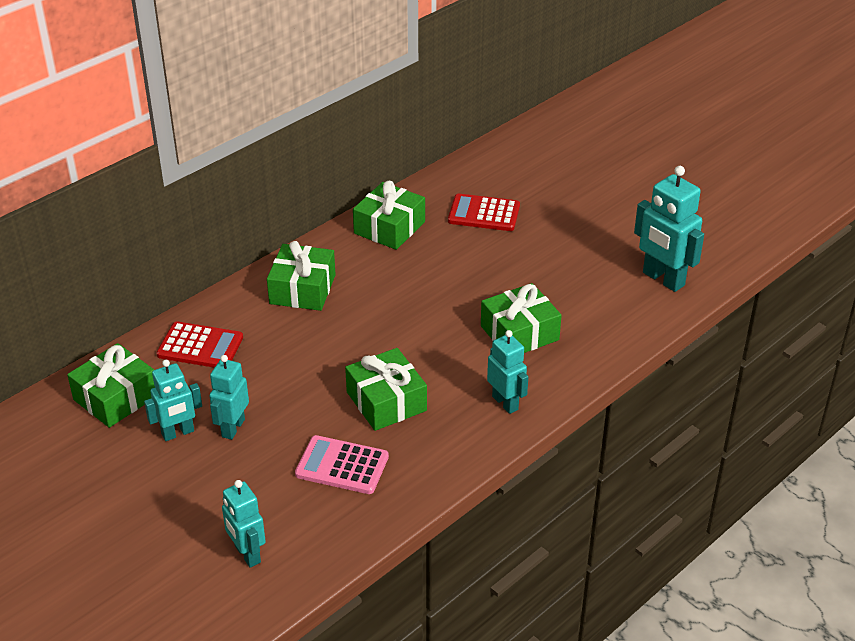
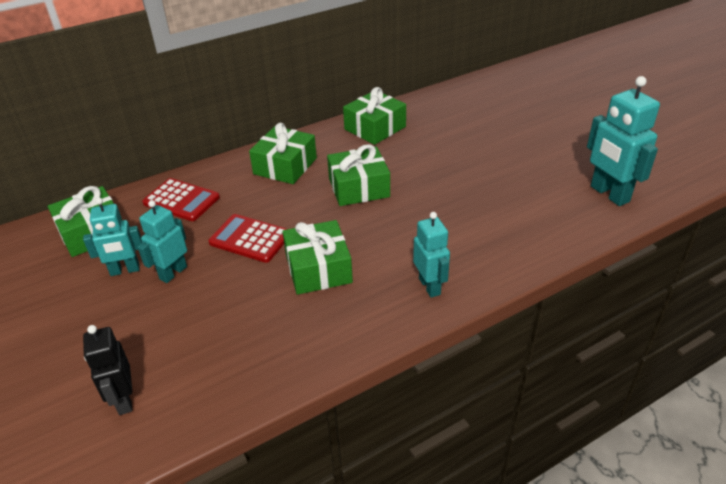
camera: 15 degrees right, 0 degrees up
turquoise robot [222,480,266,567] -> black robot [83,325,132,415]
pink calculator [295,435,389,494] -> none
red calculator [448,194,520,231] -> red calculator moved to [208,214,287,263]
green gift [481,283,562,353] -> green gift moved to [327,144,390,206]

